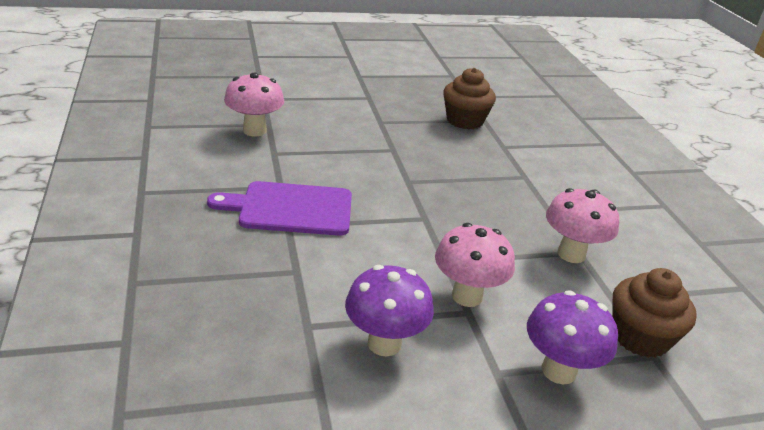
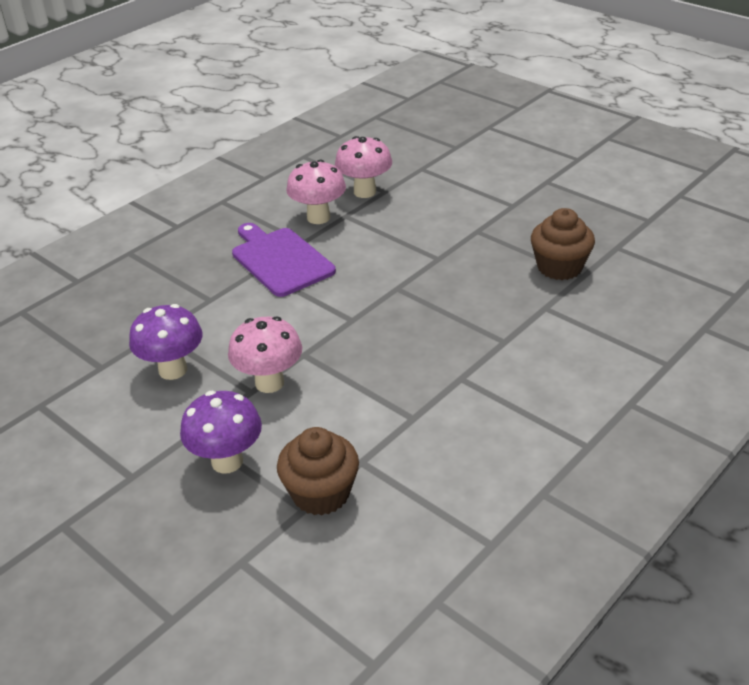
camera: 60 degrees right, 5 degrees up
pink mushroom [546,188,619,263] -> pink mushroom moved to [286,160,346,224]

